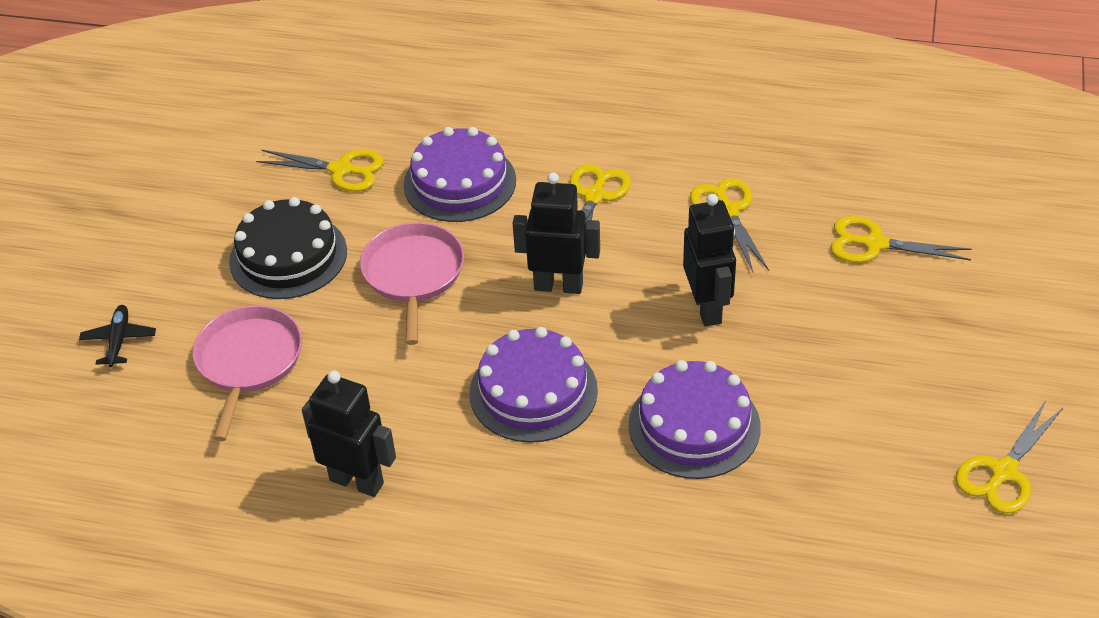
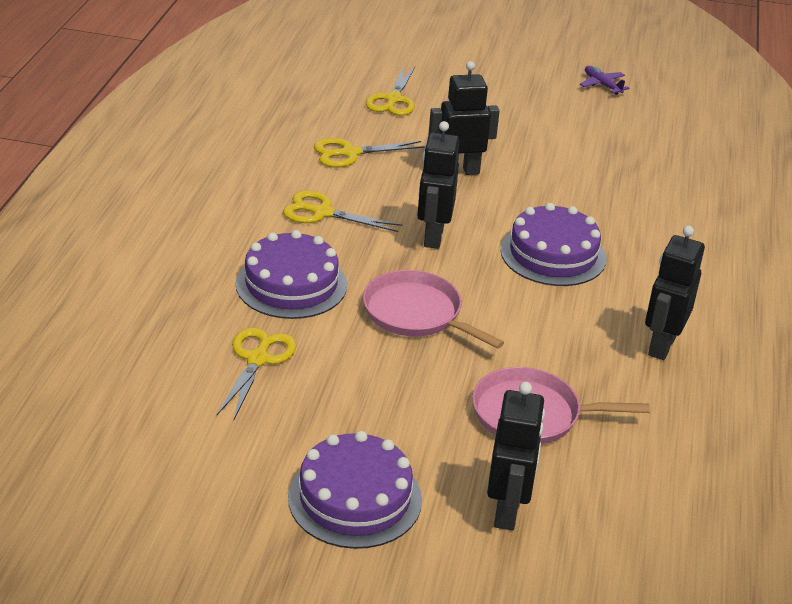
camera: 95 degrees left, 10 degrees down
black plane [79,305,156,367] -> black robot [487,382,545,530]
black cake [229,197,347,299] -> none
pink pan [360,222,464,345] -> pink pan turned 45 degrees clockwise [363,270,504,349]
purple cake [629,360,761,479] -> purple cake moved to [288,431,422,549]
yellow scissors [956,401,1064,514] -> purple plane [580,66,630,95]

